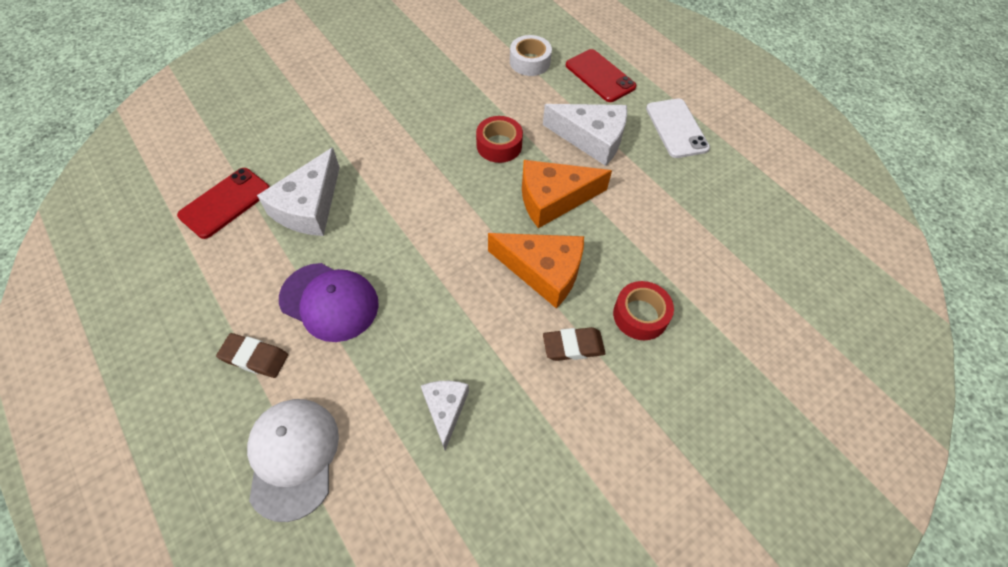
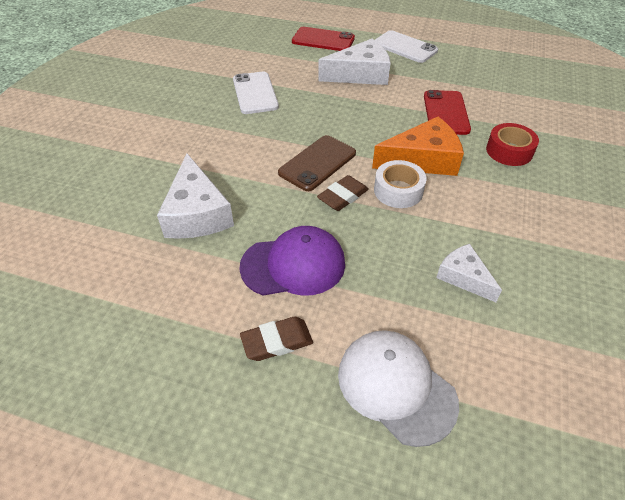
camera: 35 degrees left, 10 degrees down
red phone [177,168,270,239] -> red phone moved to [424,90,471,135]
red tape [476,116,523,163] -> none
white tape [510,35,552,76] -> white tape moved to [374,160,427,208]
orange cheese [522,160,612,228] -> none
brown eraser [543,327,605,361] -> brown eraser moved to [317,175,369,211]
none -> white phone [233,72,279,114]
none -> brown phone [278,135,356,191]

